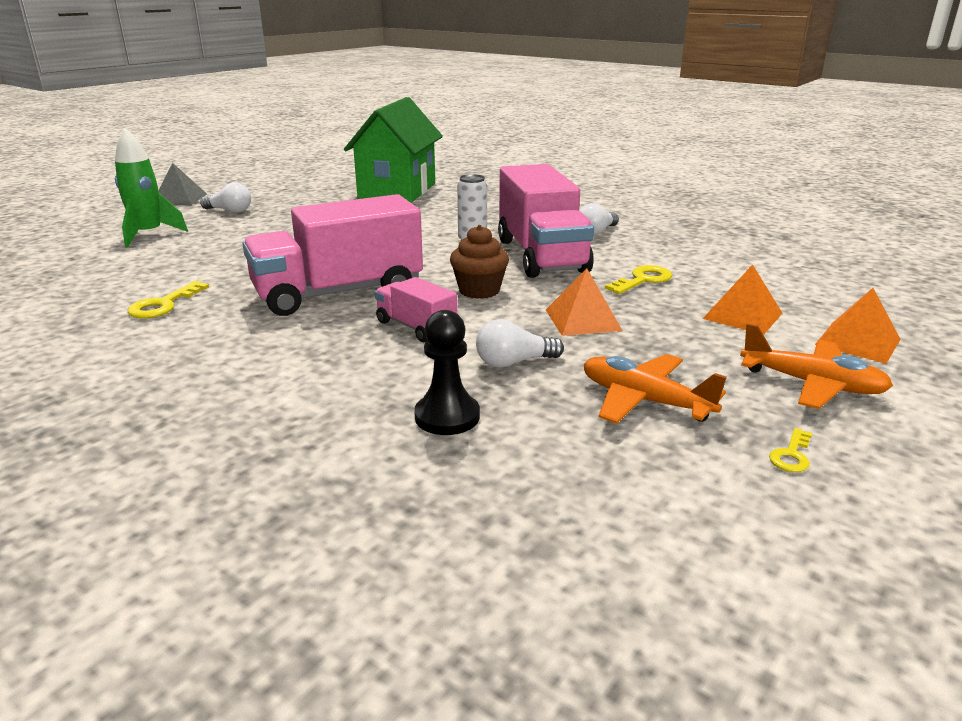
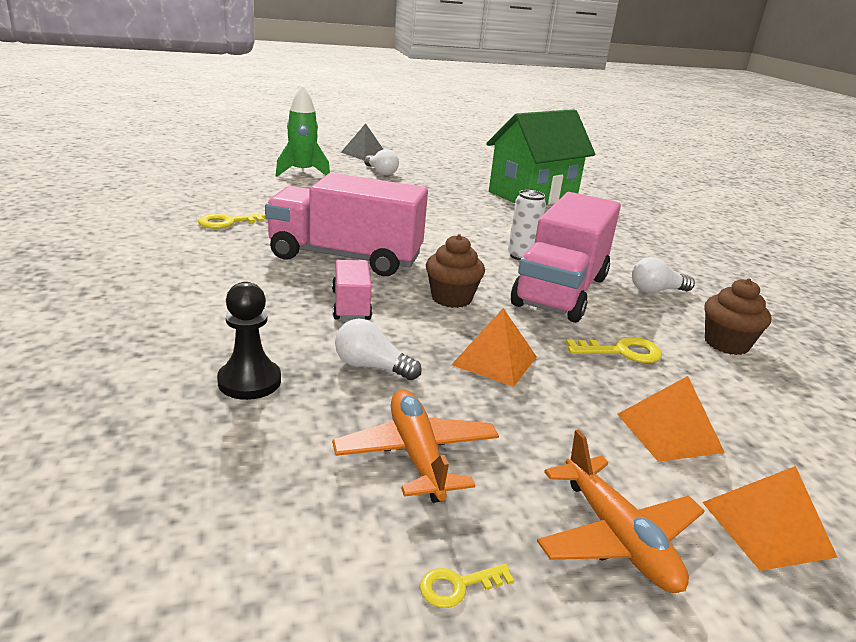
camera: 35 degrees right, 0 degrees up
none -> brown cupcake [705,278,771,355]

